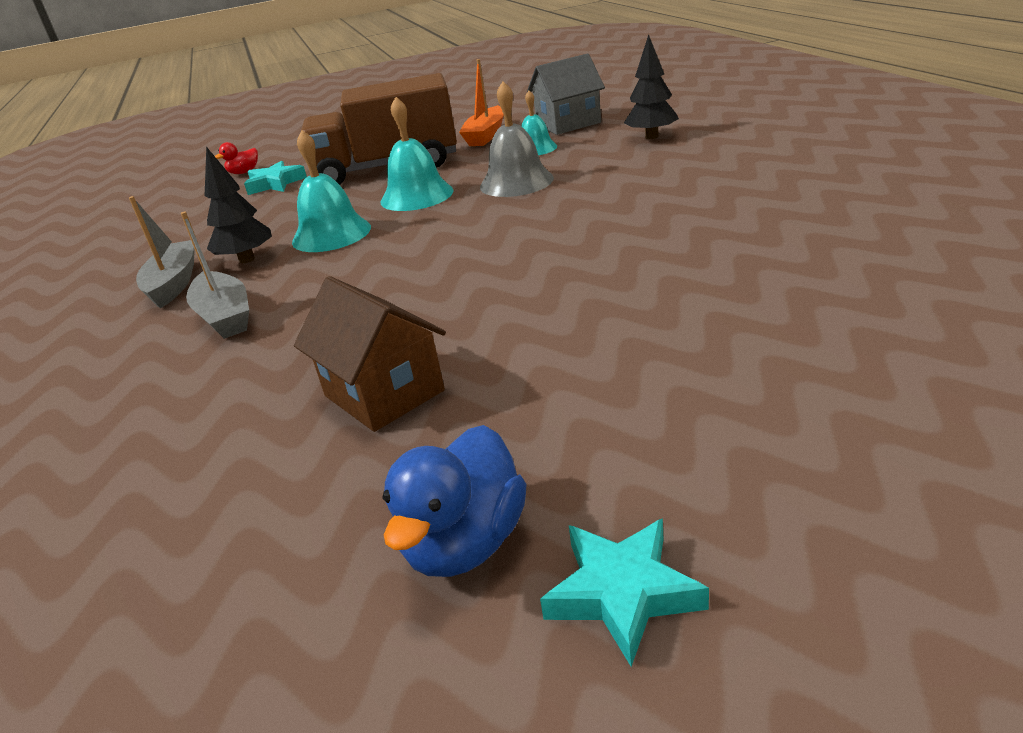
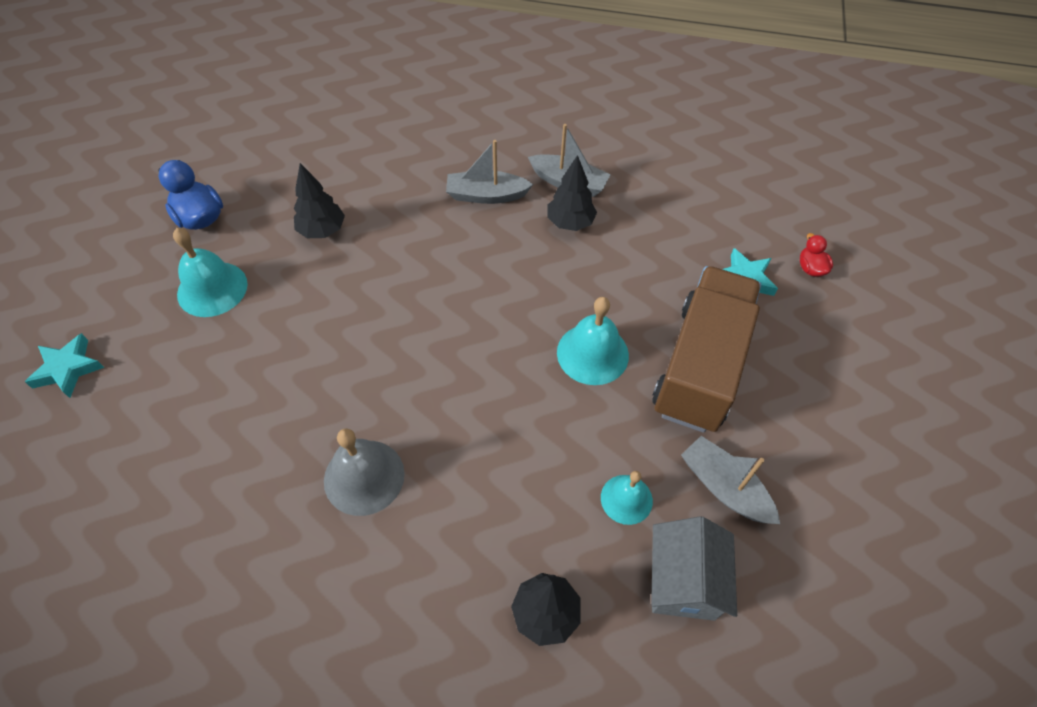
camera: 115 degrees right, 25 degrees up
turquoise bell [292,130,371,252] -> turquoise bell moved to [173,228,248,317]
brown house [294,276,446,432] -> black tree [294,163,345,238]
orange boat [459,59,504,146] -> grey boat [681,436,780,524]
grey bell [480,81,554,197] -> grey bell moved to [324,428,405,516]
turquoise star [540,518,709,667] -> turquoise star moved to [25,333,104,398]

